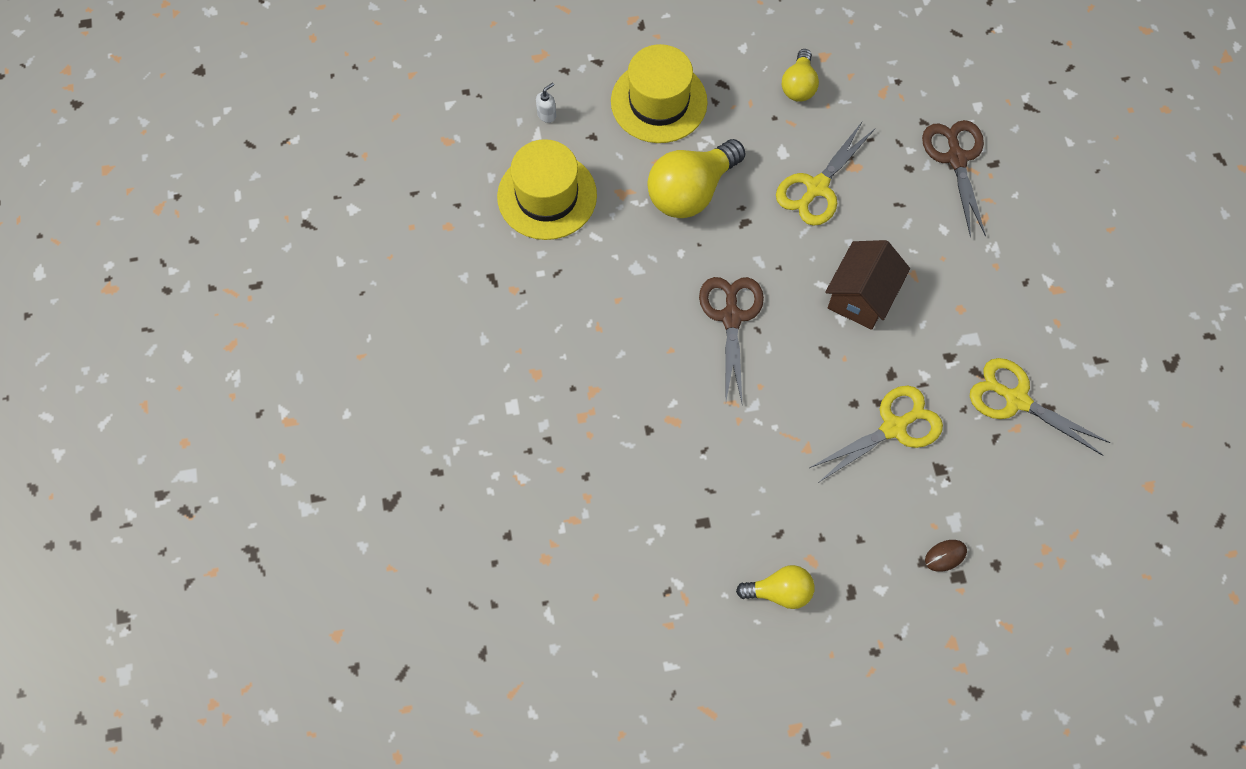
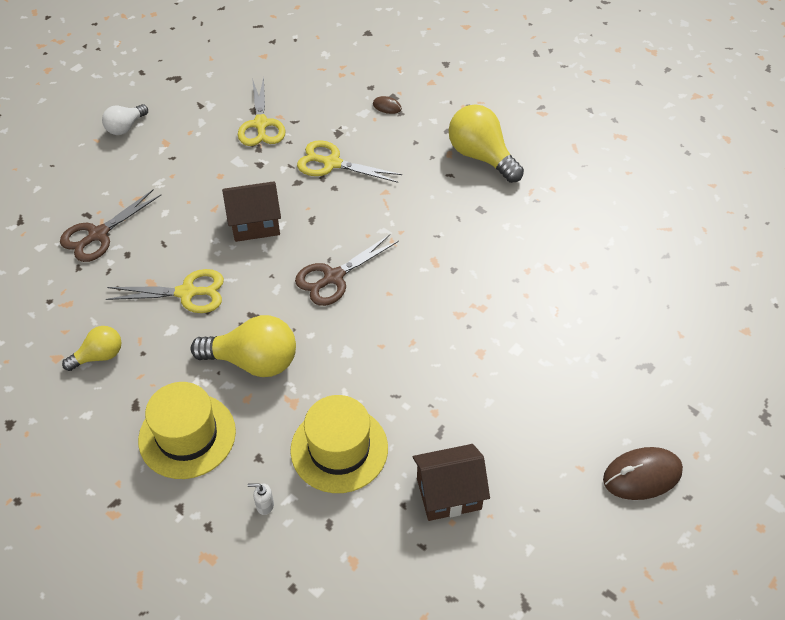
camera: 130 degrees left, 15 degrees down
yellow light bulb [736,565,814,609] -> yellow light bulb [449,104,524,183], size x1.74
none -> white light bulb [102,104,148,135]
none -> brown house [413,444,490,521]
none -> brown mouse [603,447,683,500]

